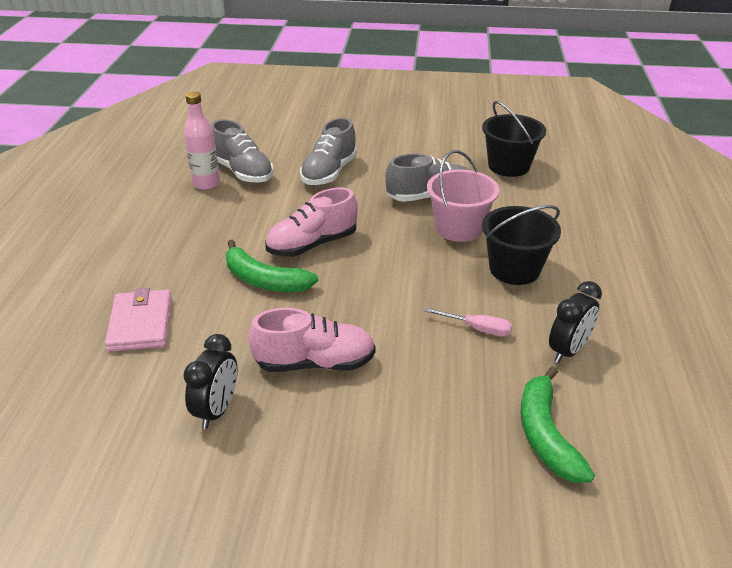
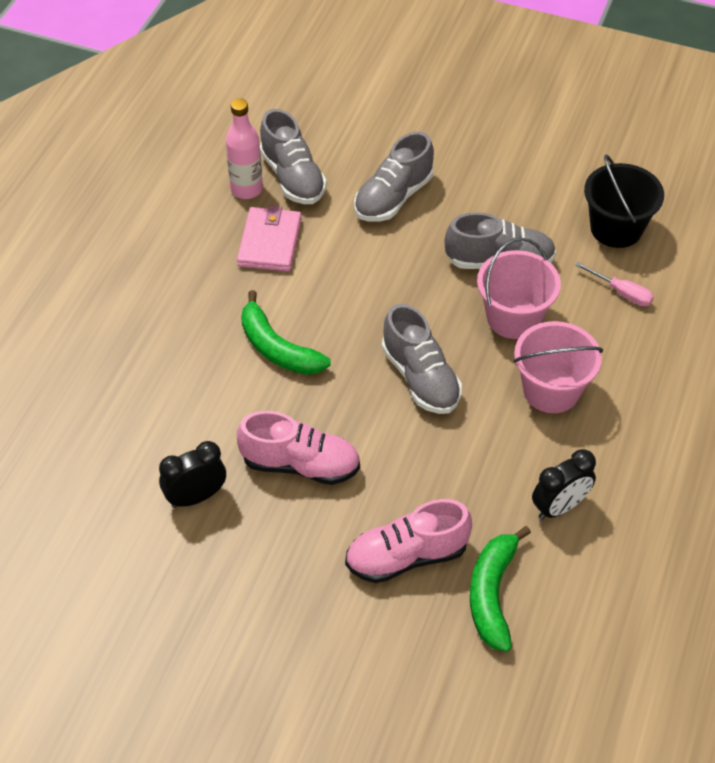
camera: 15 degrees right, 15 degrees up
pink wallet [105,288,172,352] -> pink wallet moved to [237,205,301,272]
black clock [183,334,238,429] -> black clock turned 150 degrees counterclockwise [159,441,226,508]
pink shoe [265,188,358,257] -> pink shoe moved to [345,499,472,583]
pink screwdriver [424,308,512,337] -> pink screwdriver moved to [575,262,654,306]
black bucket [482,205,561,285] -> pink bucket [513,321,603,413]
none -> grey shoe [382,304,462,414]

